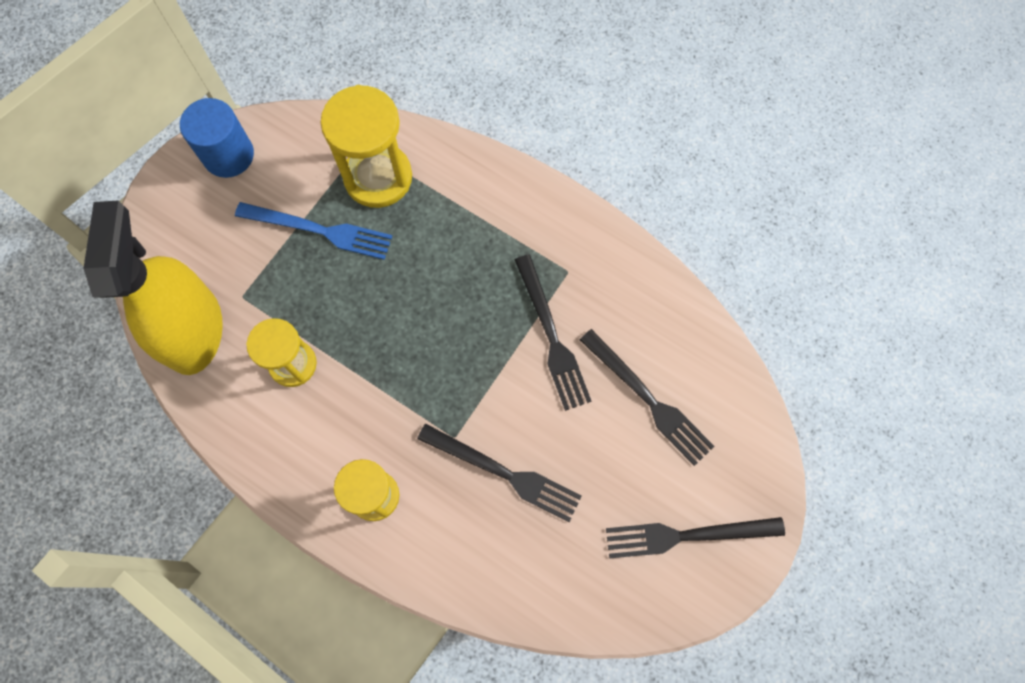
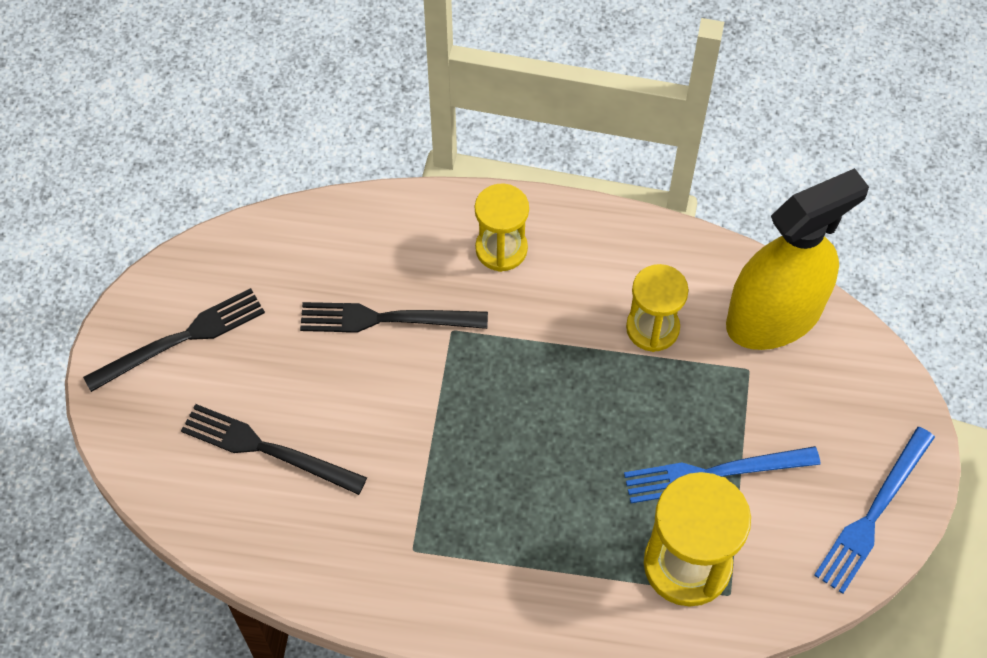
camera: 155 degrees right, 10 degrees down
yellow spray bottle [83,201,223,375] -> yellow spray bottle turned 90 degrees counterclockwise [726,168,869,350]
blue cylinder [180,98,254,178] -> blue fork [814,427,935,594]
black fork [515,254,592,411] -> none

